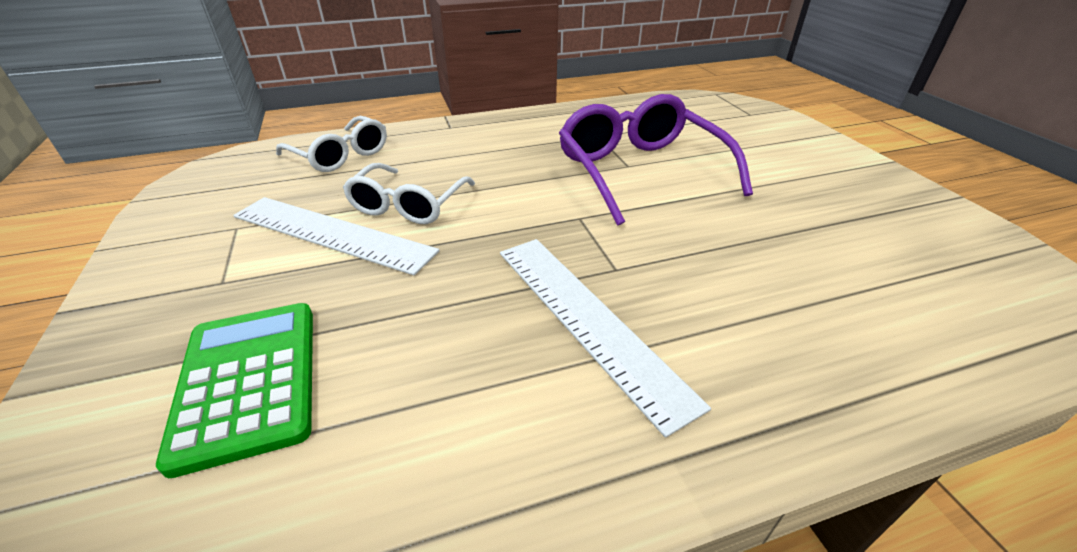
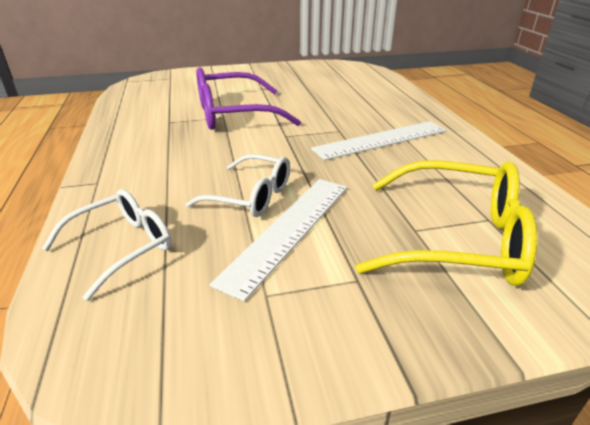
camera: 85 degrees left, 5 degrees down
green calculator [156,303,313,478] -> yellow glasses [355,160,537,286]

